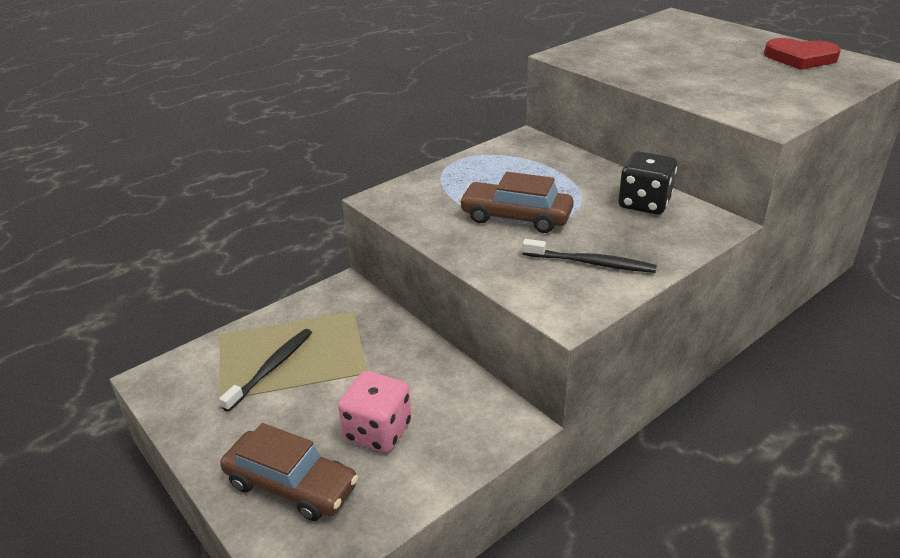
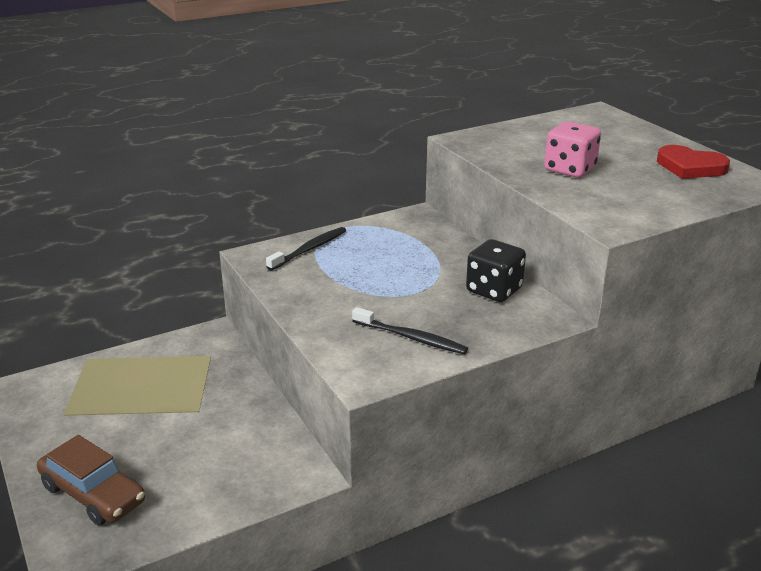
camera: 10 degrees right, 5 degrees down
black toothbrush [219,329,312,412] -> black toothbrush moved to [266,227,346,271]
pink dice [338,371,412,453] -> pink dice moved to [544,121,601,178]
brown car [459,172,574,233] -> none

